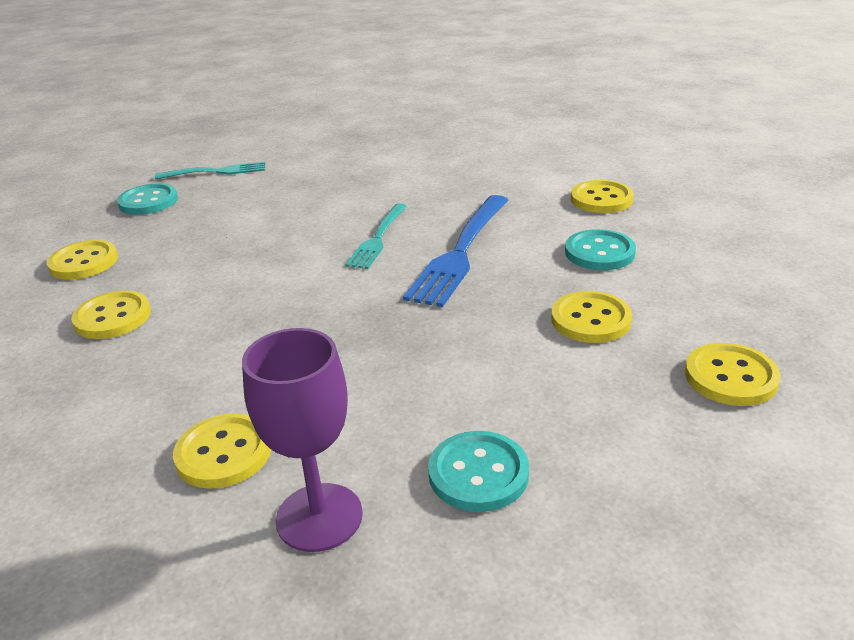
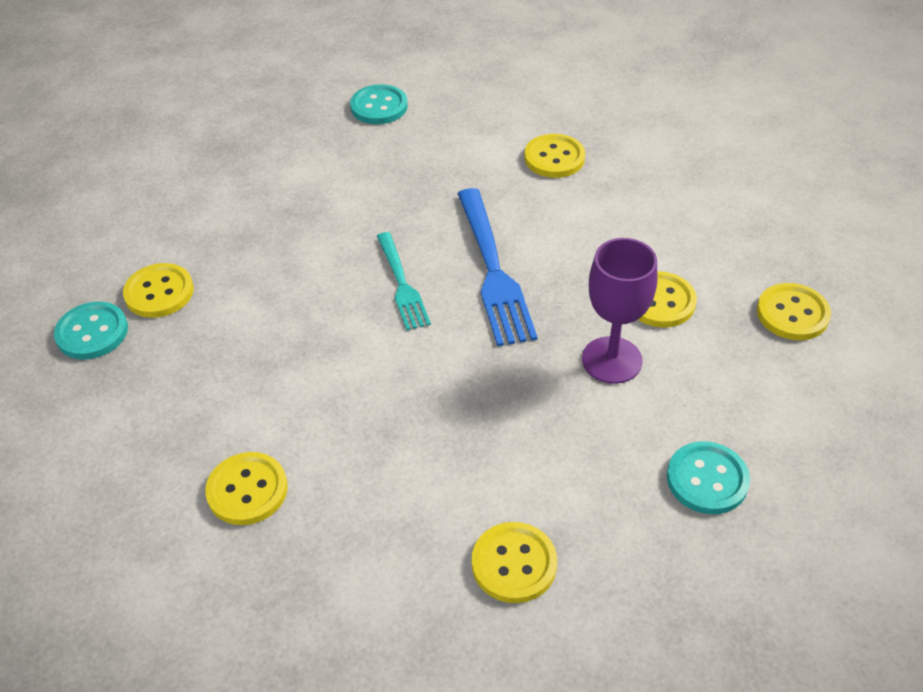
camera: 35 degrees left, 15 degrees up
yellow button [47,240,118,280] -> yellow button moved to [123,263,194,318]
turquoise fork [155,162,265,179] -> none
purple goblet [242,328,363,552] -> purple goblet moved to [582,238,657,384]
turquoise button [565,229,636,270] -> turquoise button moved to [350,84,408,124]

